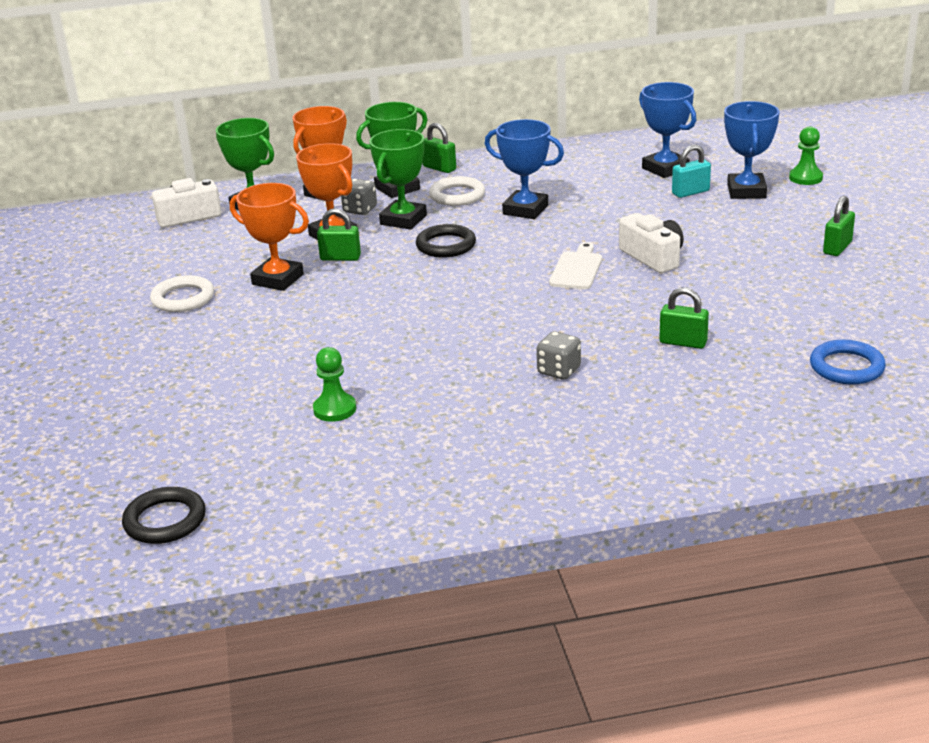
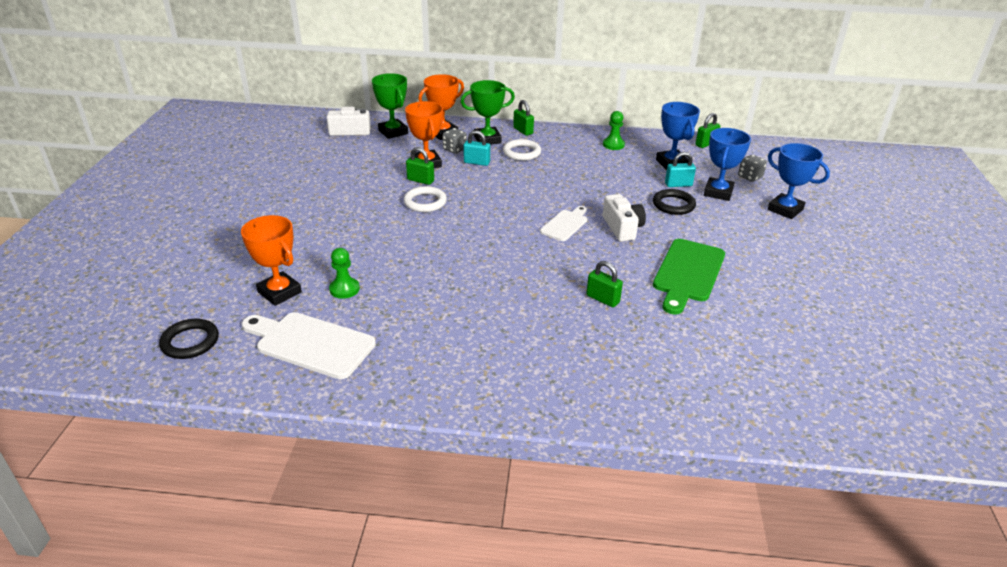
camera: 15 degrees right, 5 degrees up
white ring [150,275,214,312] -> white ring moved to [404,186,447,212]
orange trophy [230,183,309,291] -> orange trophy moved to [241,215,302,306]
green trophy [370,129,427,229] -> turquoise padlock [463,130,490,166]
black ring [416,224,476,257] -> black ring moved to [653,189,696,215]
blue trophy [485,119,564,219] -> blue trophy moved to [768,143,830,219]
grey dice [537,331,581,380] -> grey dice moved to [738,155,767,182]
green pawn [789,126,823,185] -> green pawn moved to [603,111,625,150]
blue ring [810,340,886,384] -> none
green padlock [823,196,855,256] -> green padlock moved to [695,113,720,148]
none -> white cutting board [242,312,376,379]
none -> green cutting board [653,239,725,315]

